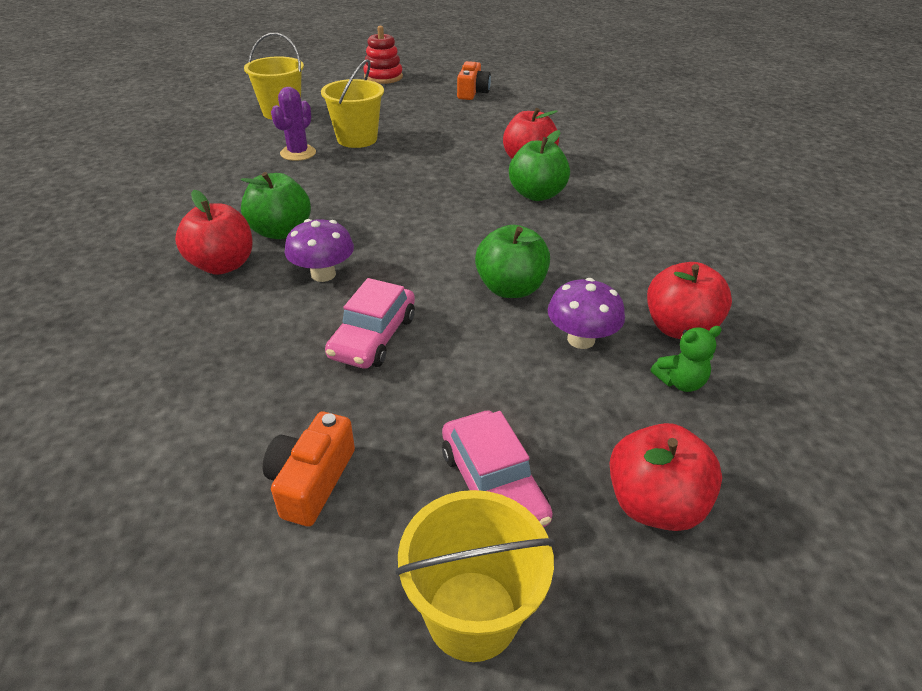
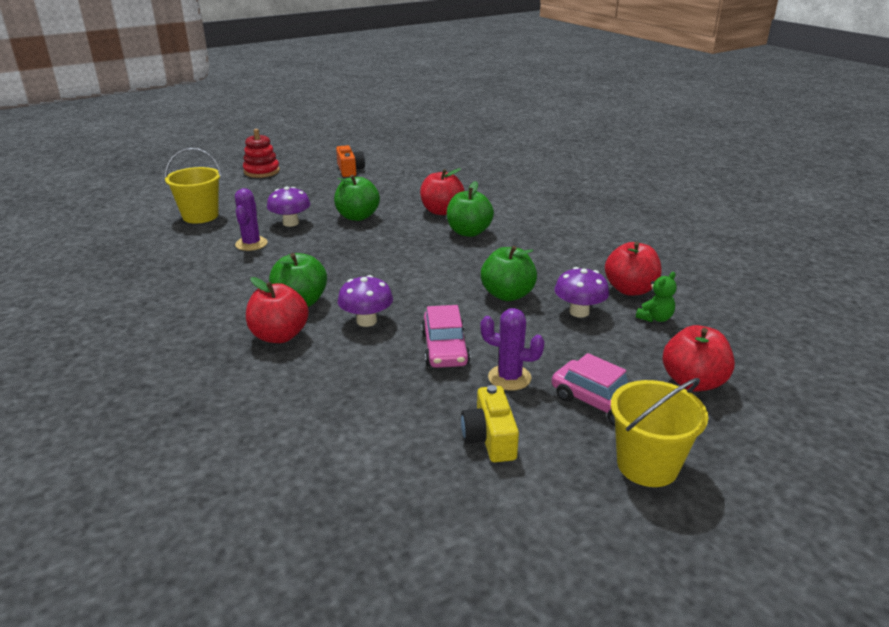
camera: 25 degrees left, 10 degrees down
orange camera [263,412,355,527] -> yellow camera [461,385,519,462]
yellow bucket [321,59,384,148] -> purple mushroom [267,186,310,227]
none -> green apple [334,175,380,221]
none -> purple cactus [480,308,545,391]

